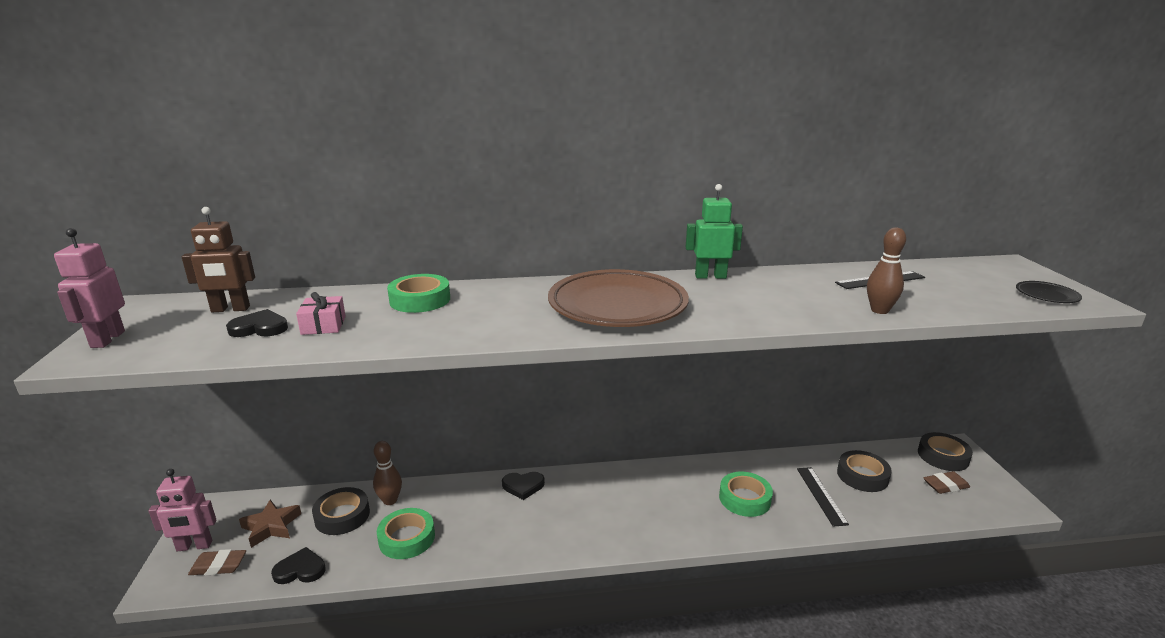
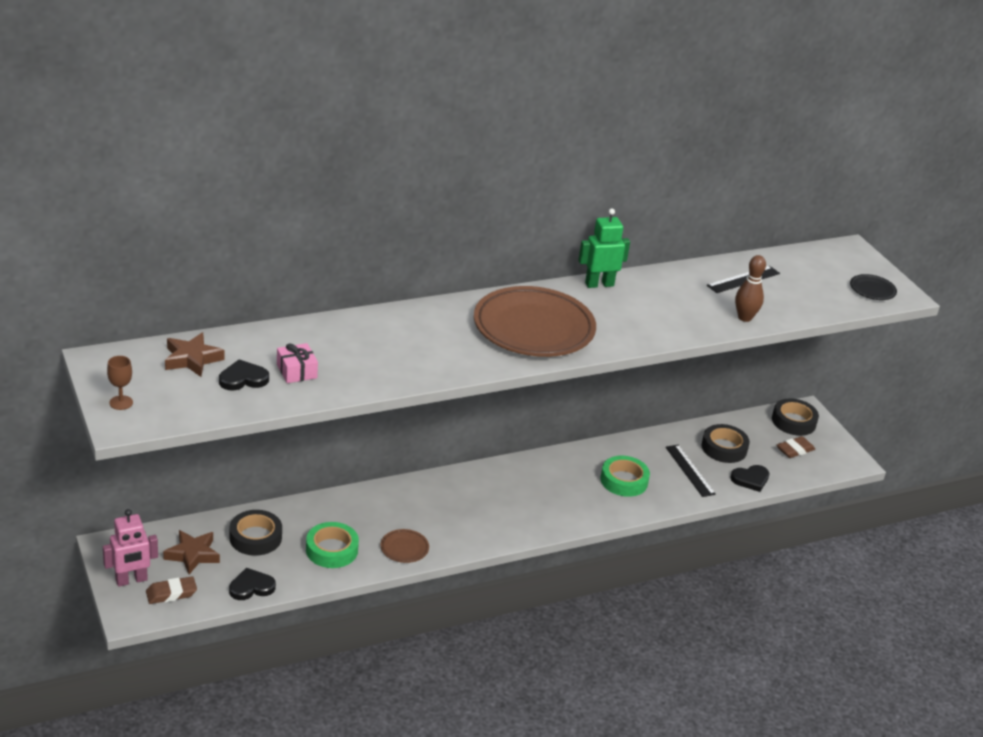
camera: 20 degrees left, 10 degrees up
pink robot [54,228,125,348] -> brown goblet [107,356,133,410]
brown robot [182,207,255,312] -> brown star [165,333,224,377]
brown bowling pin [373,441,402,505] -> none
green tape [387,274,450,313] -> none
black heart [502,472,545,500] -> black heart moved to [730,465,769,492]
none -> brown plate [380,529,429,563]

